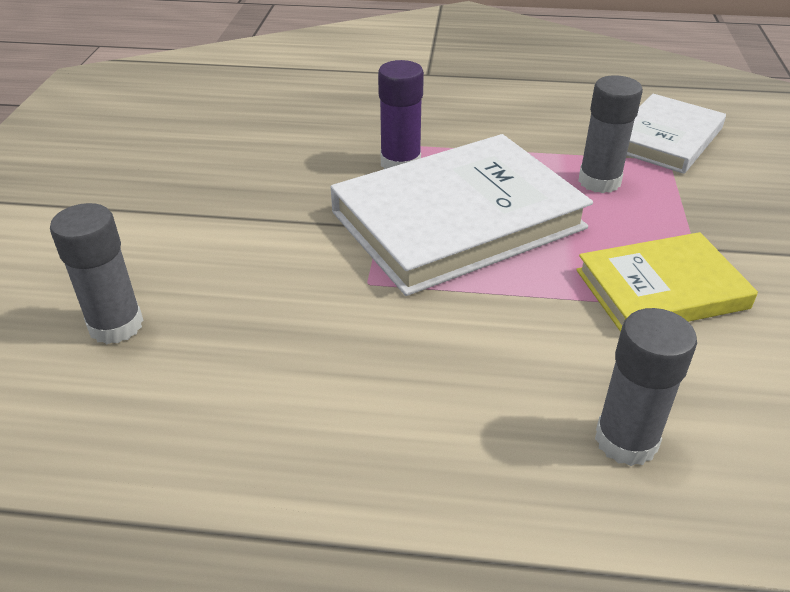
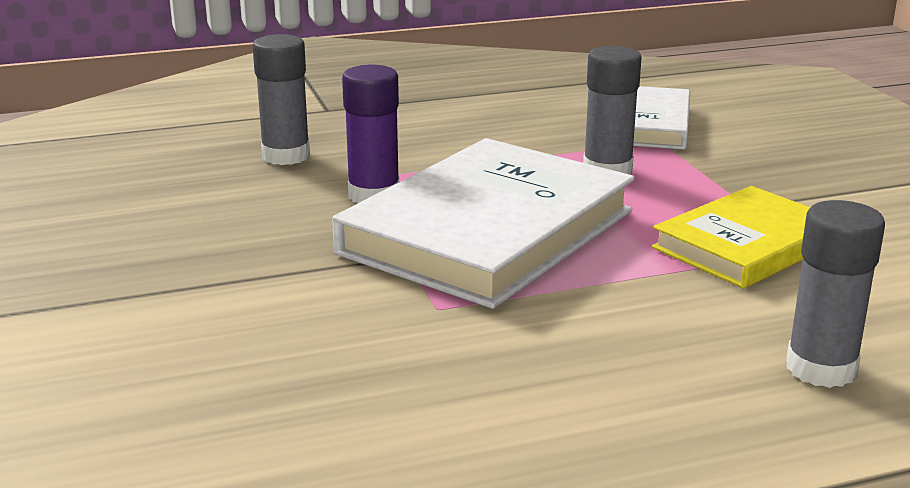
camera: 25 degrees left, 15 degrees down
grey glue stick [50,203,143,344] -> grey glue stick moved to [253,34,310,165]

